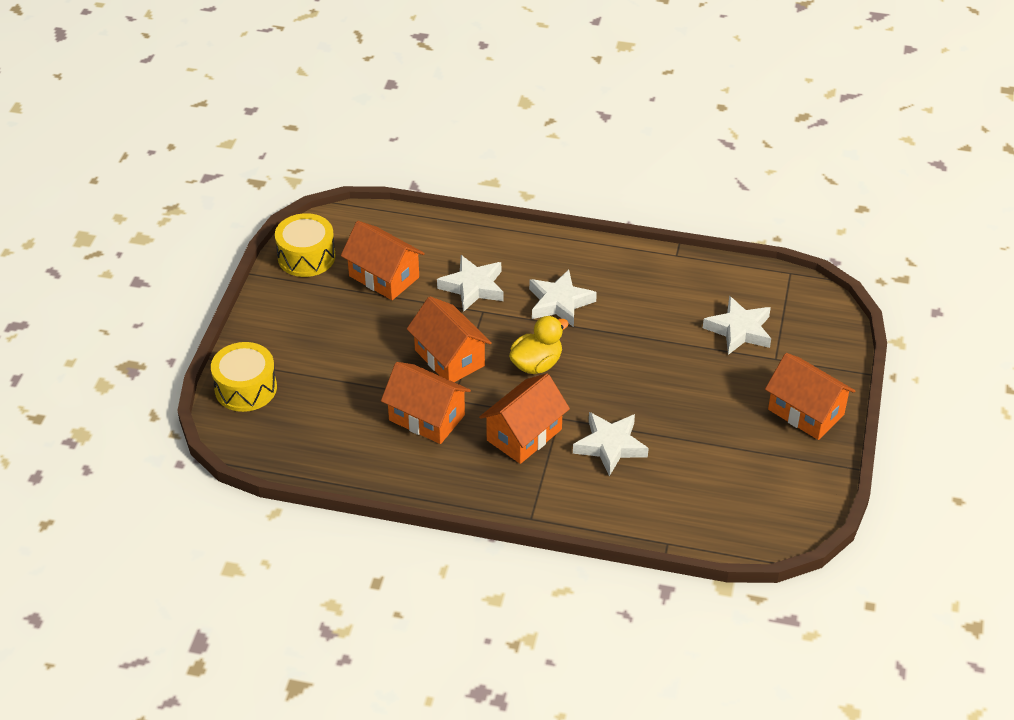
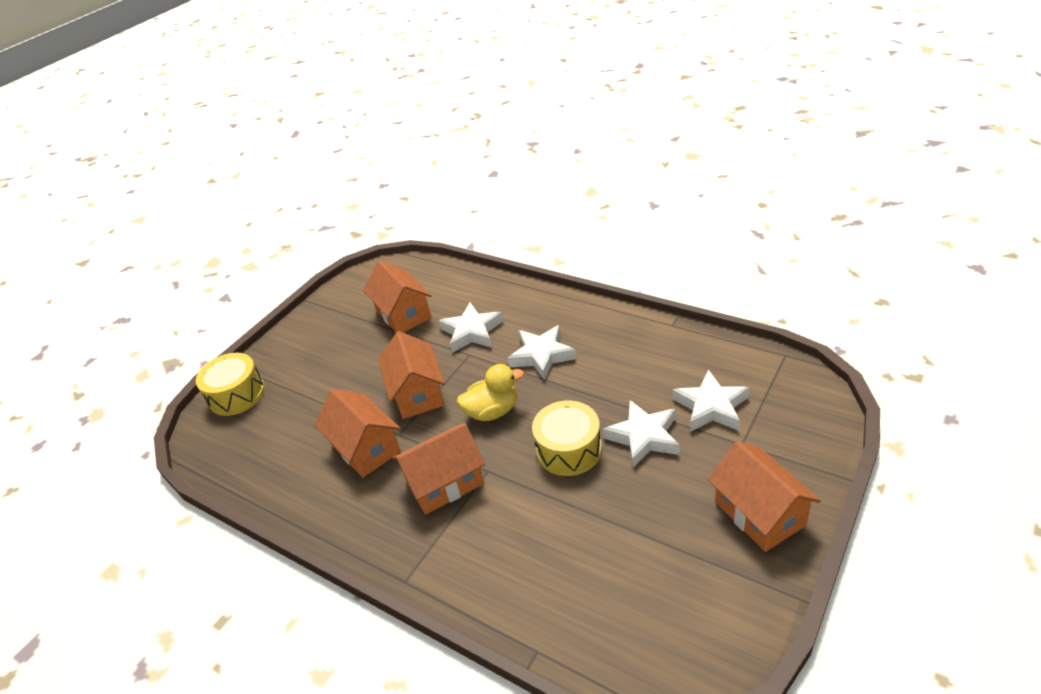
camera: 25 degrees right, 5 degrees down
yellow drum [275,213,335,277] -> yellow drum moved to [532,401,602,476]
white star [573,412,649,476] -> white star moved to [603,400,679,467]

